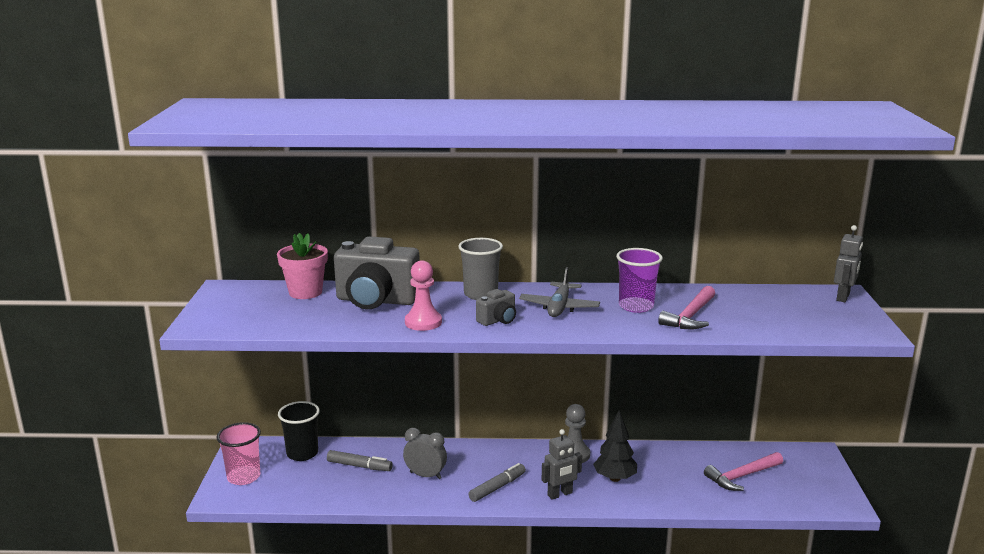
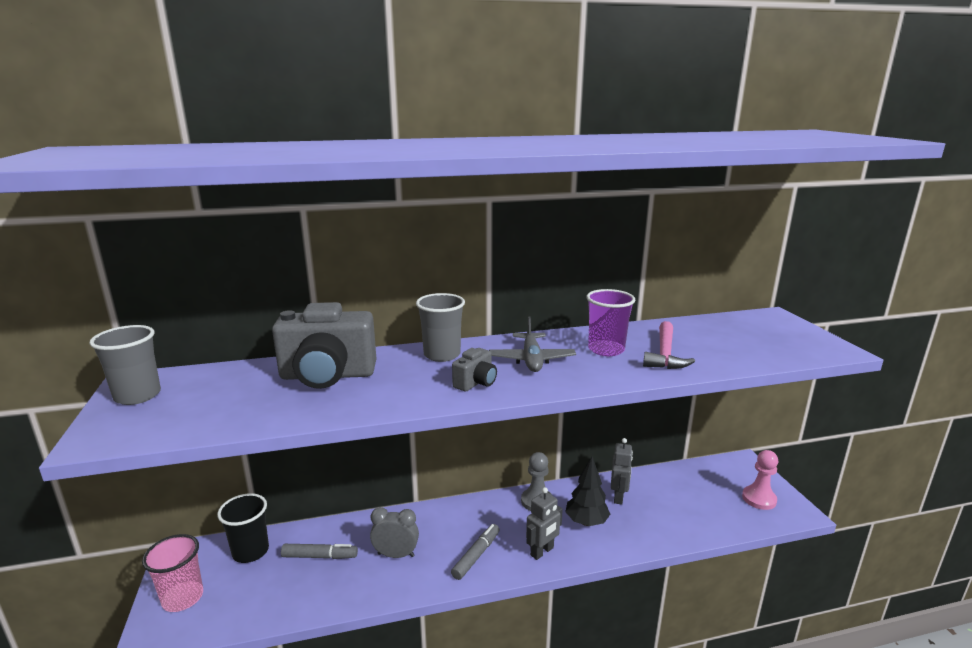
camera: 15 degrees left, 0 degrees up
pink flower pot [277,233,328,299] -> none
pink pawn [405,260,442,331] -> pink pawn moved to [742,450,778,510]
pink hammer [704,452,783,491] -> none
grey robot [834,225,863,302] -> grey robot moved to [611,438,633,505]
none -> grey cup [89,325,161,405]

